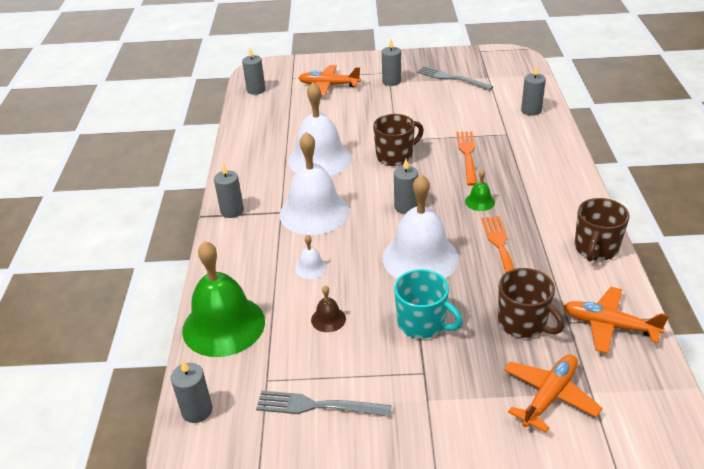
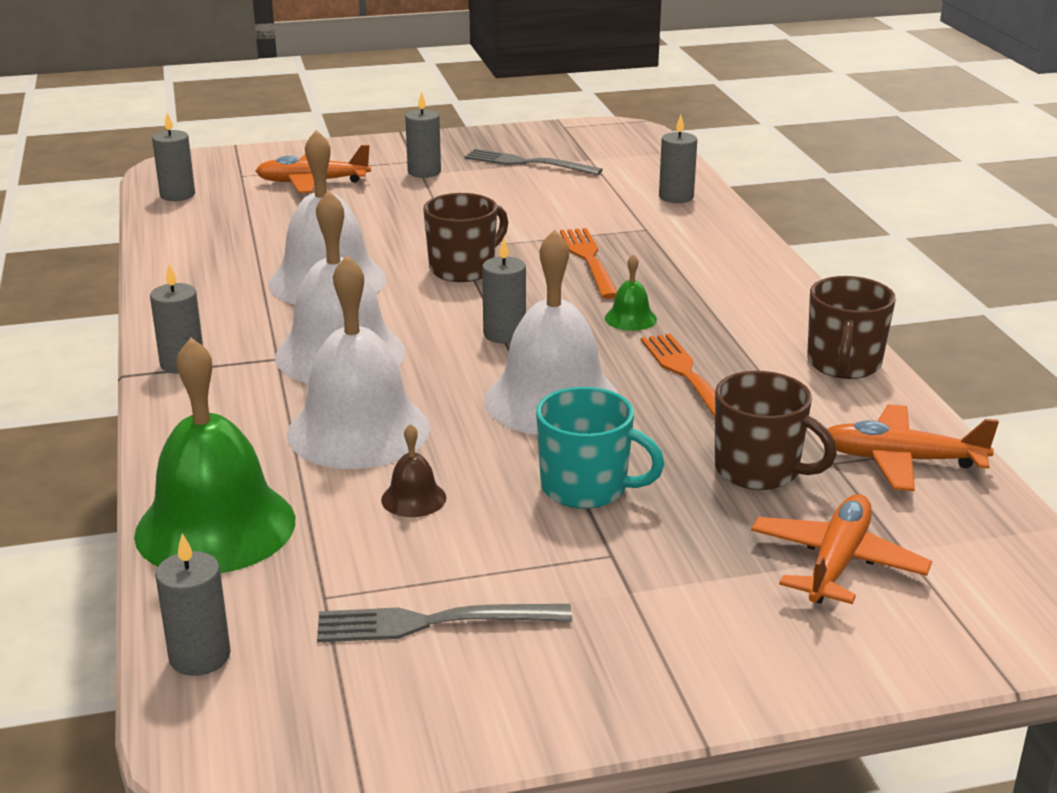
camera: 15 degrees left, 10 degrees down
white bell [295,235,327,279] -> white bell [287,255,430,469], size x2.36

